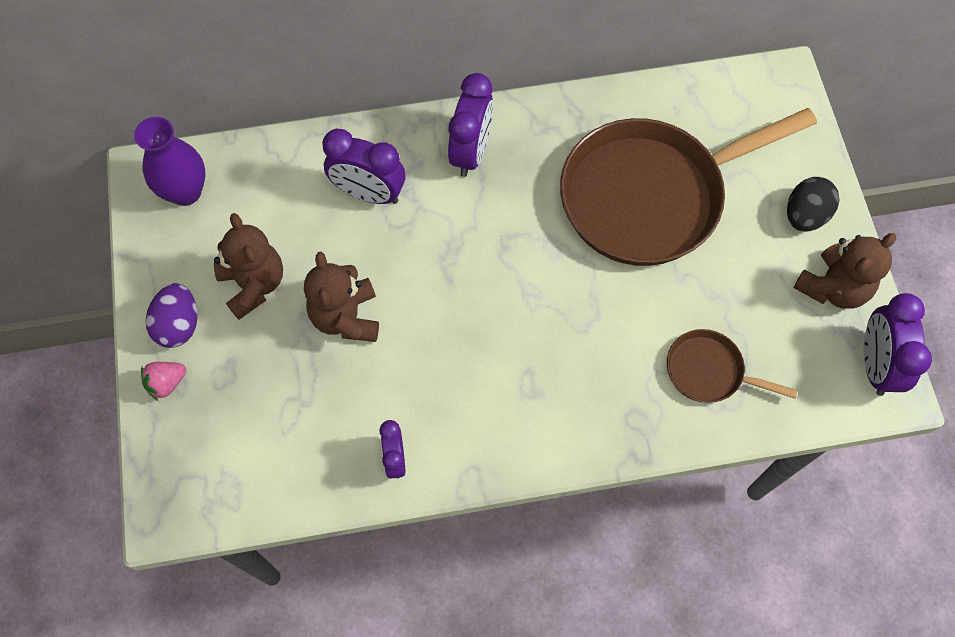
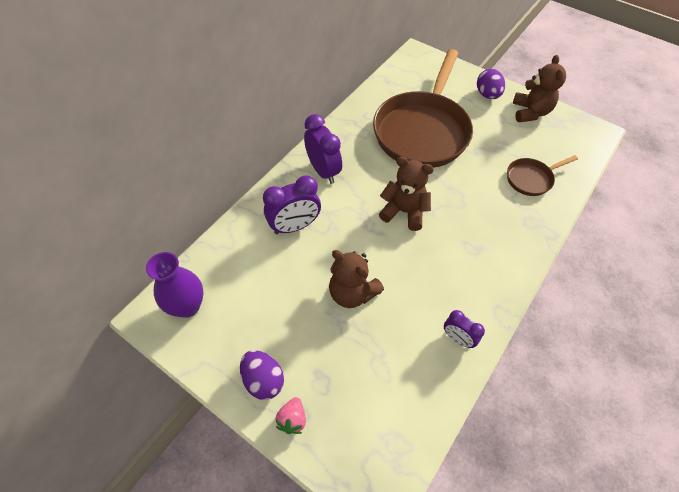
camera: 45 degrees left, 10 degrees down
brown teddy bear [214,213,283,319] -> brown teddy bear moved to [379,157,434,231]
black egg [787,177,839,231] -> purple egg [477,69,505,99]
purple clock [864,293,932,396] -> none

